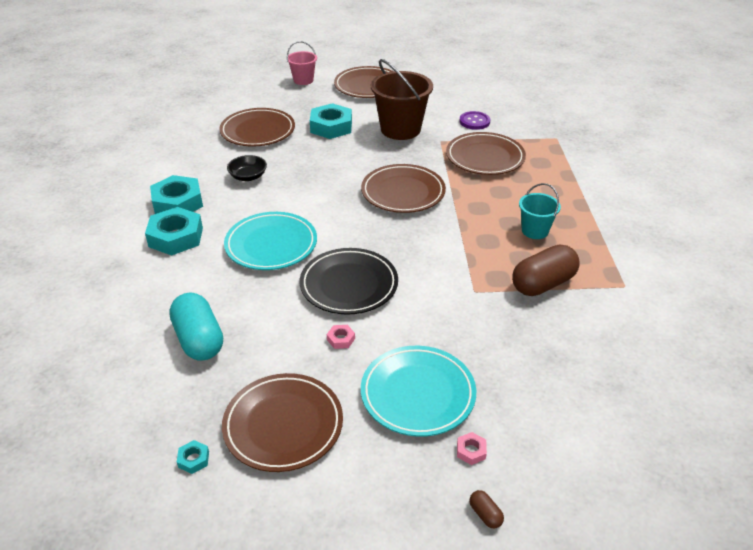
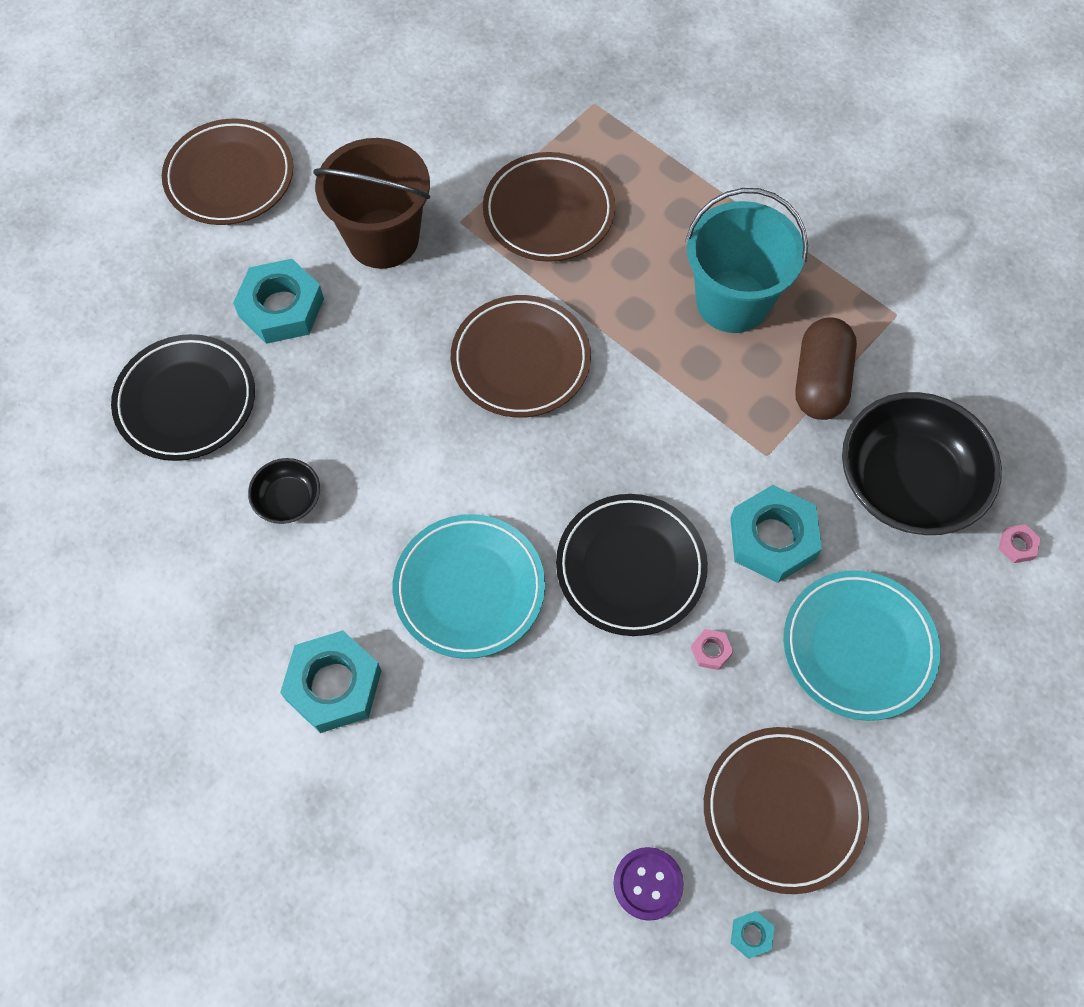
camera: 45 degrees left, 25 degrees up
turquoise nut [150,175,203,214] -> turquoise nut moved to [730,485,822,583]
turquoise capsule [169,292,223,361] -> none
brown plate [219,108,295,147] -> black plate [111,334,255,461]
pink bucket [287,41,317,85] -> none
pink nut [457,432,487,465] -> pink nut moved to [998,524,1041,563]
purple button [460,111,490,130] -> purple button moved to [613,847,684,921]
brown capsule [469,490,504,528] -> none
turquoise bucket [519,183,561,239] -> turquoise bucket [685,188,808,333], size x1.81
none -> black bowl [842,392,1002,535]

